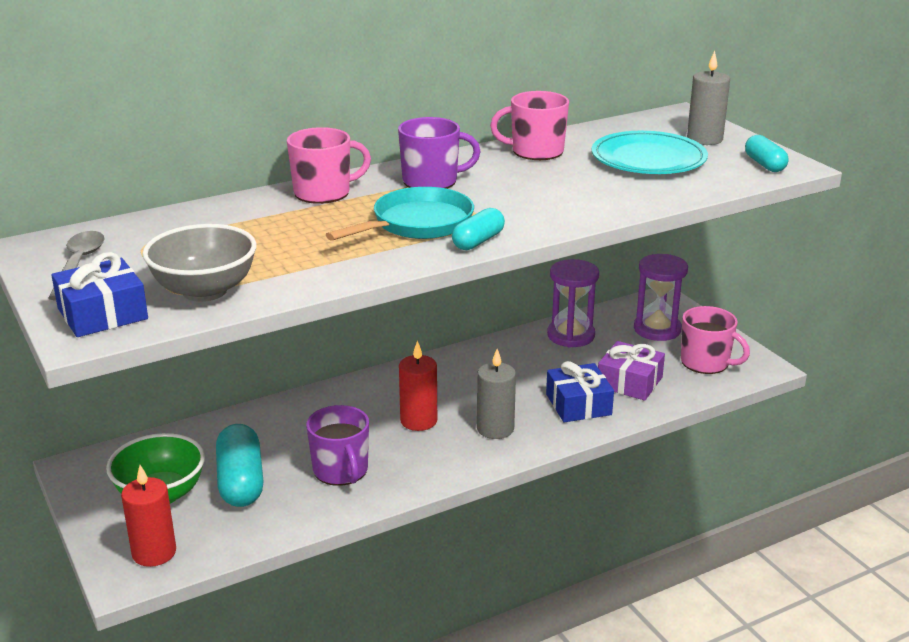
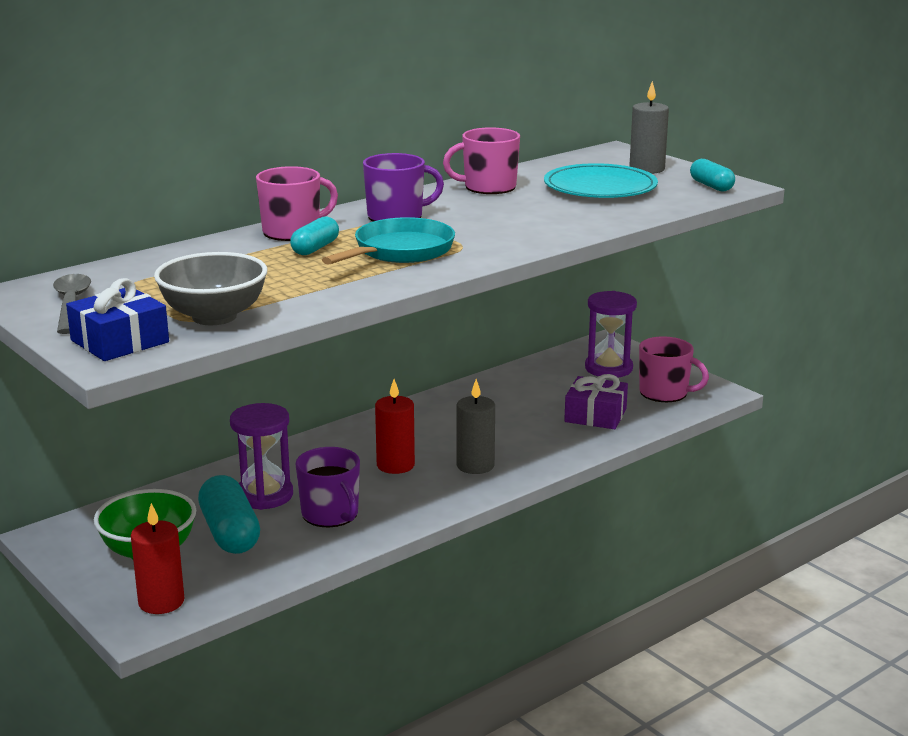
camera: 10 degrees left, 5 degrees down
turquoise capsule [452,208,505,250] -> turquoise capsule moved to [290,217,339,255]
blue gift [546,361,614,422] -> none
purple hourglass [547,259,599,347] -> purple hourglass moved to [230,403,293,510]

